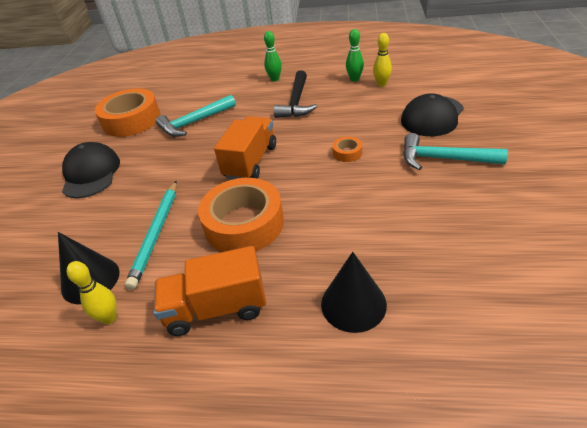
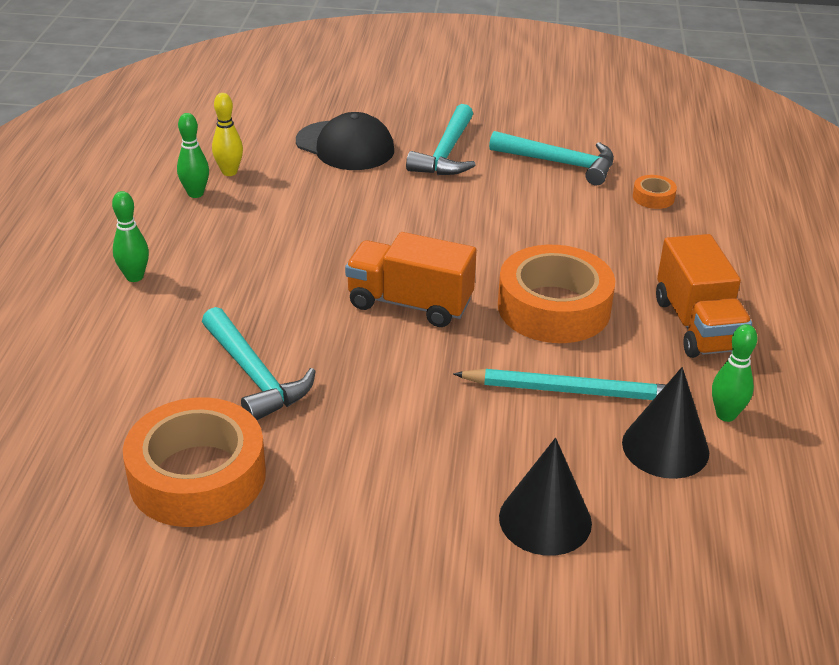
camera: 95 degrees left, 5 degrees down
black cap [62,142,120,198] -> none
yellow bowling pin [67,261,117,324] -> green bowling pin [712,324,758,422]
black hammer [274,70,317,118] -> none
black cone [321,252,387,333] -> black cone moved to [499,438,592,556]
orange tape [332,136,362,162] -> orange tape moved to [633,175,677,209]
none -> turquoise hammer [489,131,614,186]

